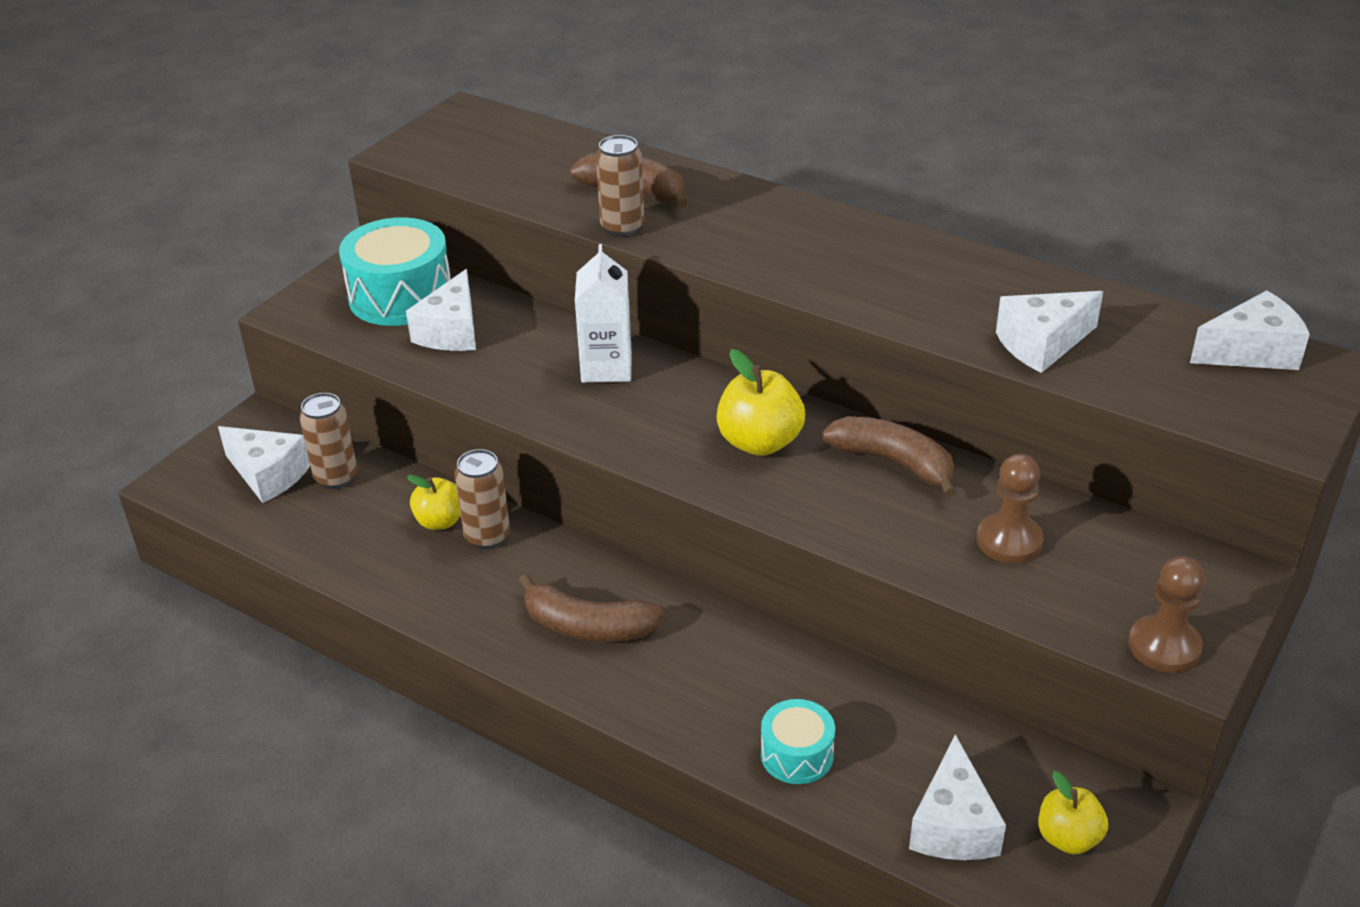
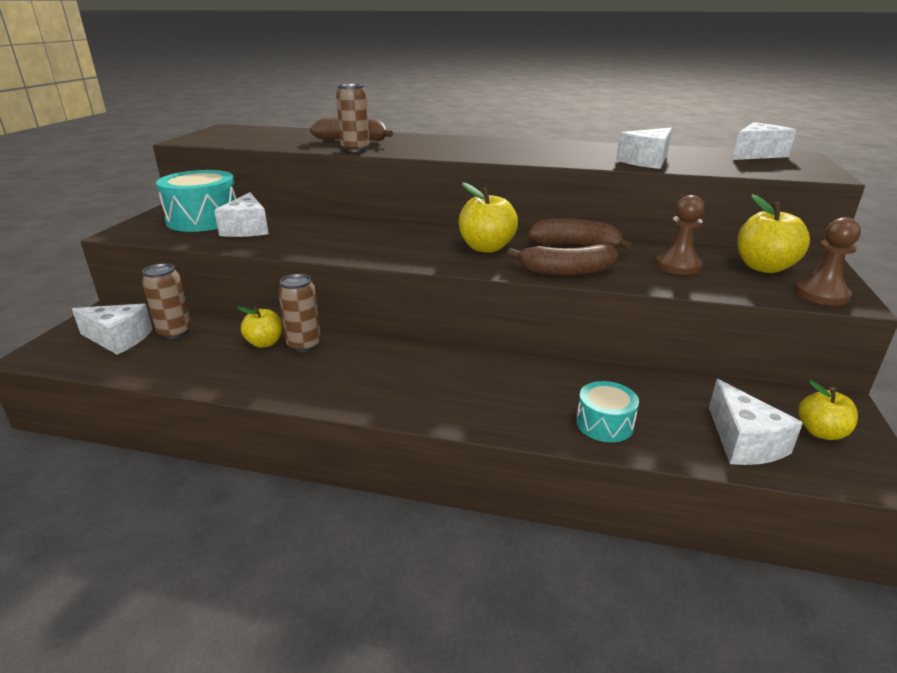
camera: 20 degrees left, 10 degrees down
brown banana [518,574,663,642] -> brown banana moved to [507,244,619,276]
white carton [575,244,632,383] -> none
none -> yellow apple [737,194,810,273]

